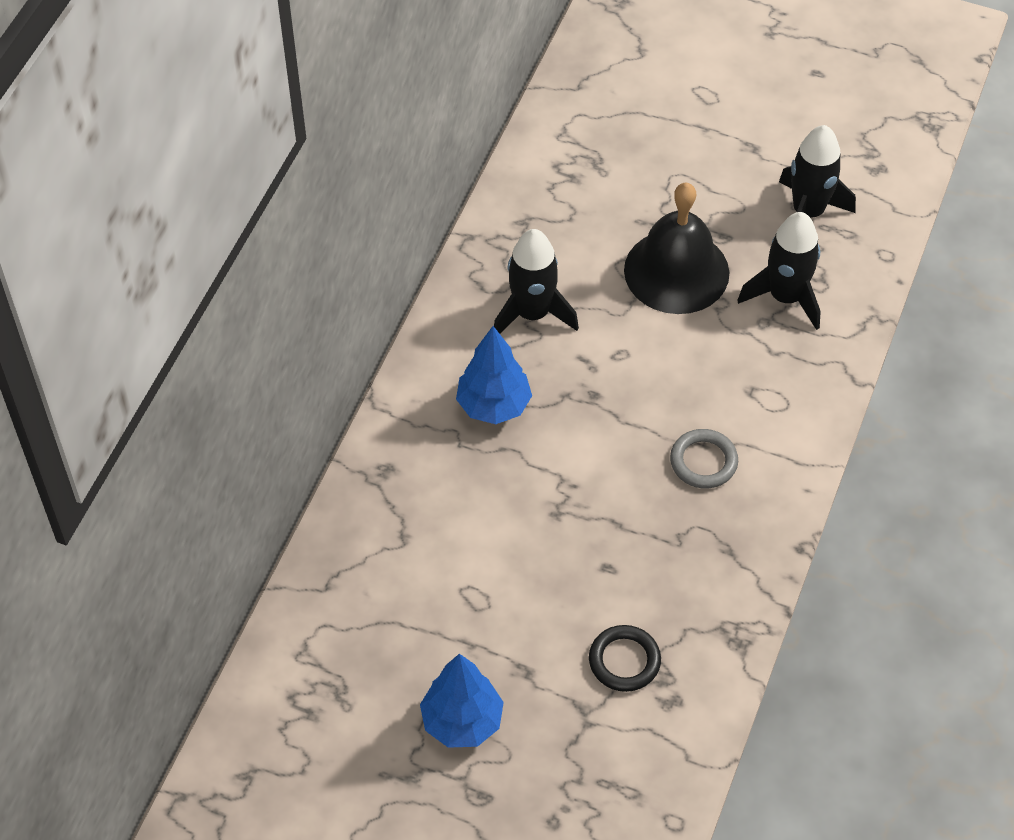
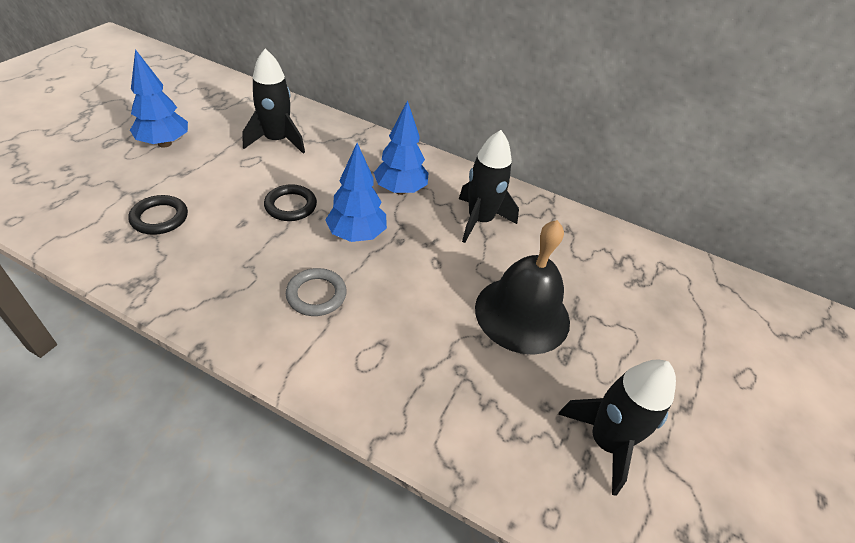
camera: 90 degrees right, 10 degrees down
black rocket [737,212,821,330] -> black rocket moved to [242,48,305,154]
none -> black ring [264,184,317,221]
none -> blue tree [325,143,387,242]

